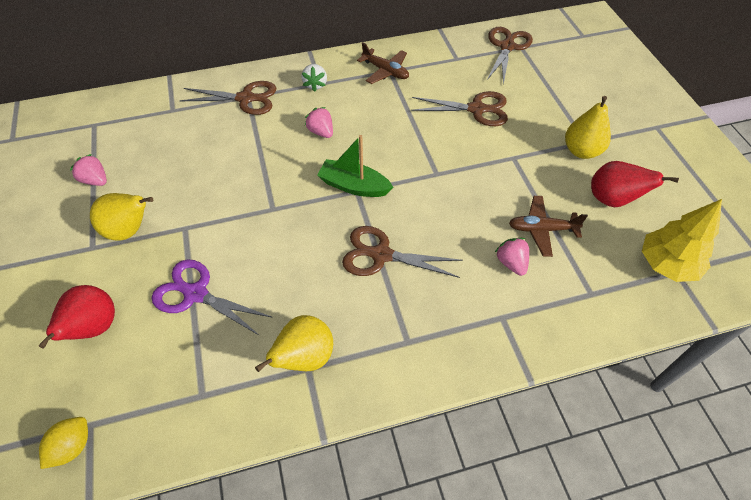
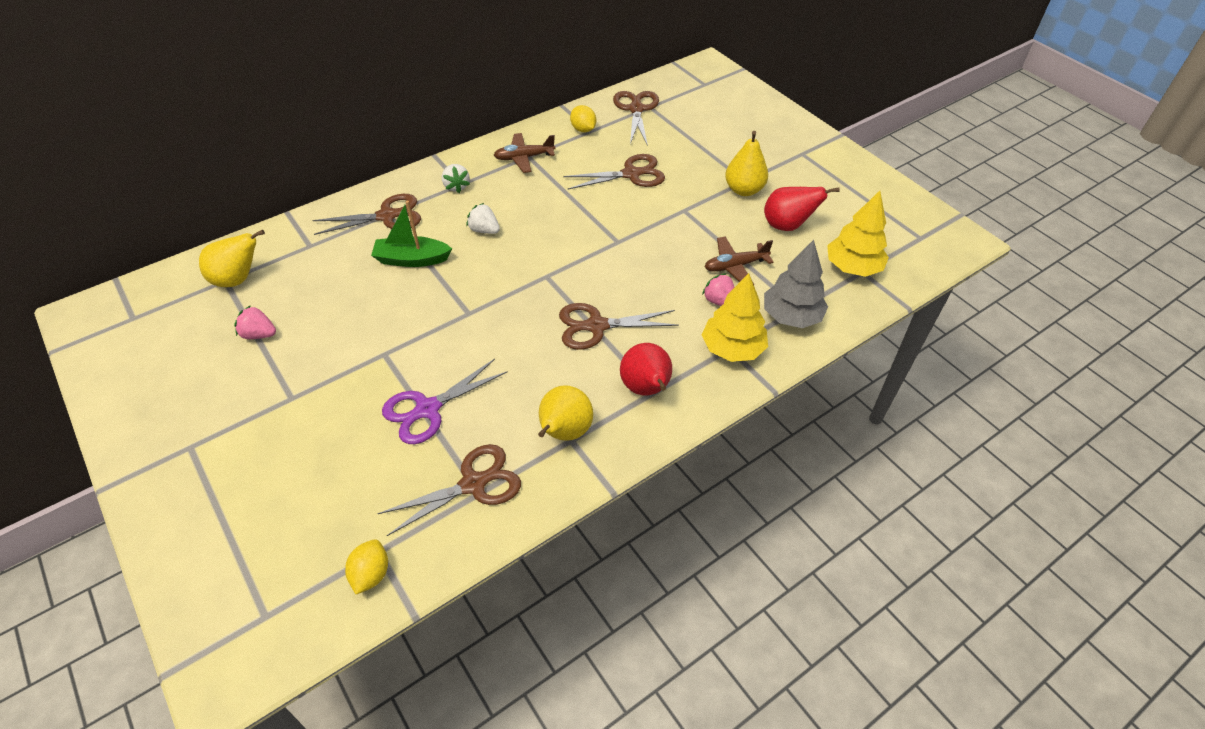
camera: 20 degrees left, 5 degrees down
red pear [38,285,115,348] -> red pear moved to [620,343,672,395]
yellow pear [90,193,153,240] -> yellow pear moved to [199,230,265,287]
purple scissors [152,259,273,336] -> purple scissors turned 45 degrees counterclockwise [382,359,508,444]
pink strawberry [305,107,333,138] -> white strawberry [466,203,500,234]
green boat [317,135,393,197] -> green boat moved to [371,201,452,267]
brown plane [357,42,409,84] -> brown plane turned 150 degrees clockwise [494,133,555,173]
none -> brown scissors [377,444,521,536]
none -> yellow lemon [570,105,596,132]
none -> yellow tree [702,273,768,362]
none -> grey tree [764,240,828,328]

